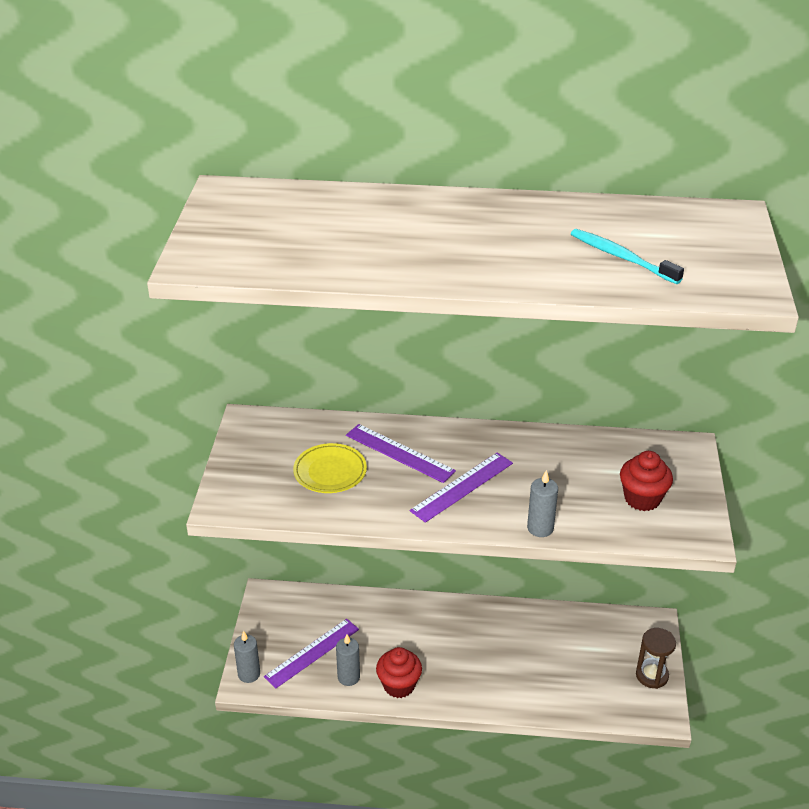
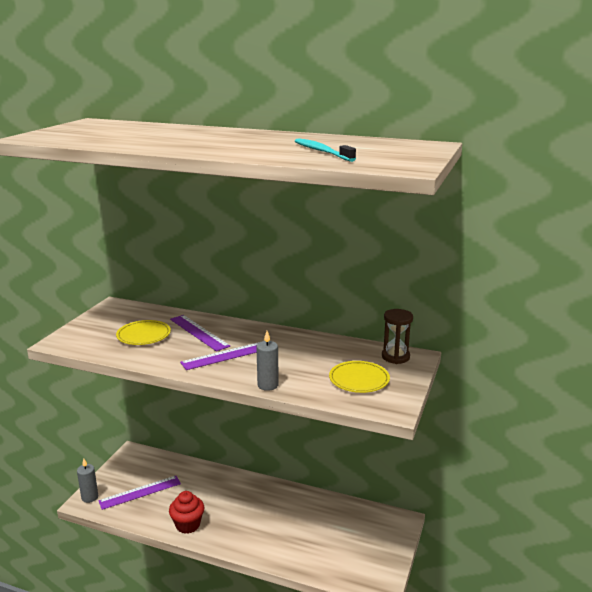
camera: 15 degrees right, 15 degrees down
grey candle [336,634,360,686] -> none
red cupcake [620,451,673,511] -> yellow plate [329,361,390,393]
brown hourglass [636,628,676,689] -> brown hourglass moved to [382,309,413,364]

